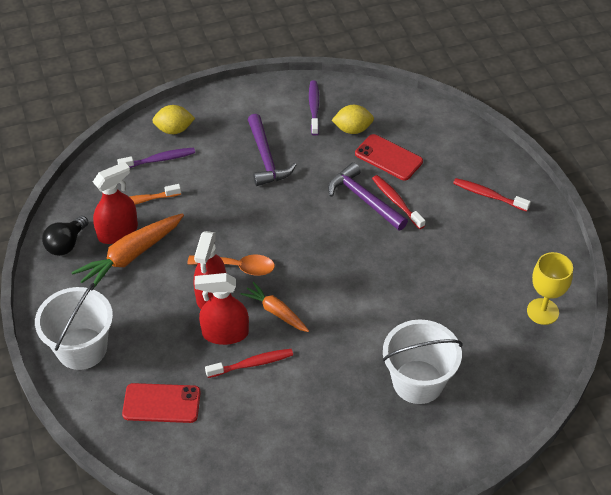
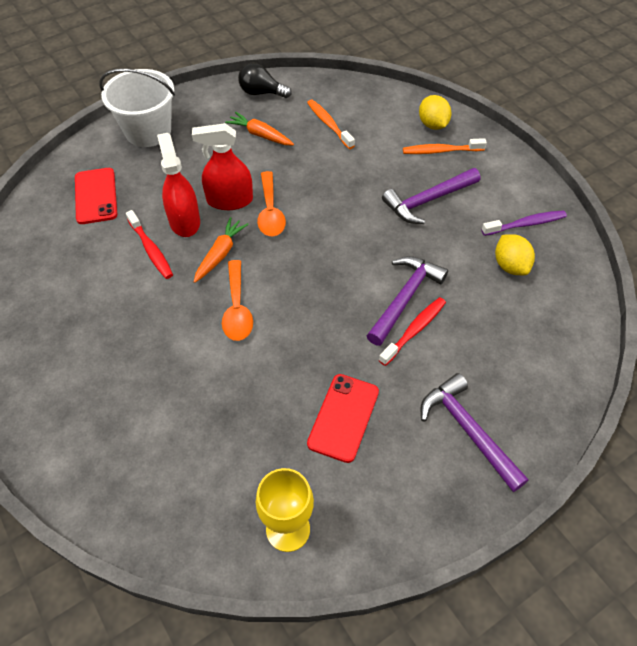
camera: 75 degrees right, 5 degrees up
orange carrot [71,213,184,288] -> orange carrot [225,112,294,145], size x0.62
red spray bottle [93,162,138,244] -> none
purple toothbrush [117,148,195,168] -> none
red phone [355,134,423,181] -> red phone moved to [307,374,379,463]
white bucket [382,319,463,404] -> none
red toothbrush [453,178,531,212] -> purple hammer [421,373,528,492]
none -> orange spoon [222,260,253,341]
none -> orange toothbrush [403,138,487,154]

